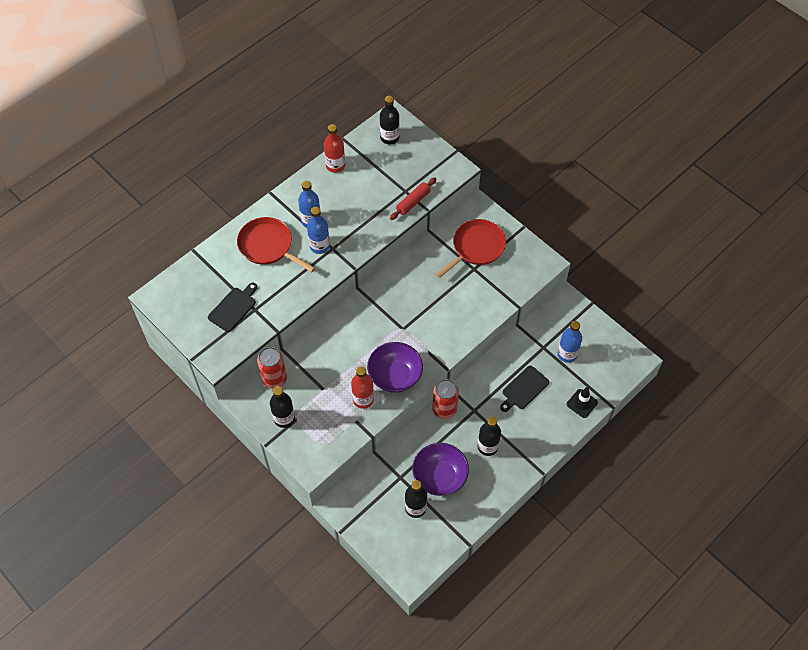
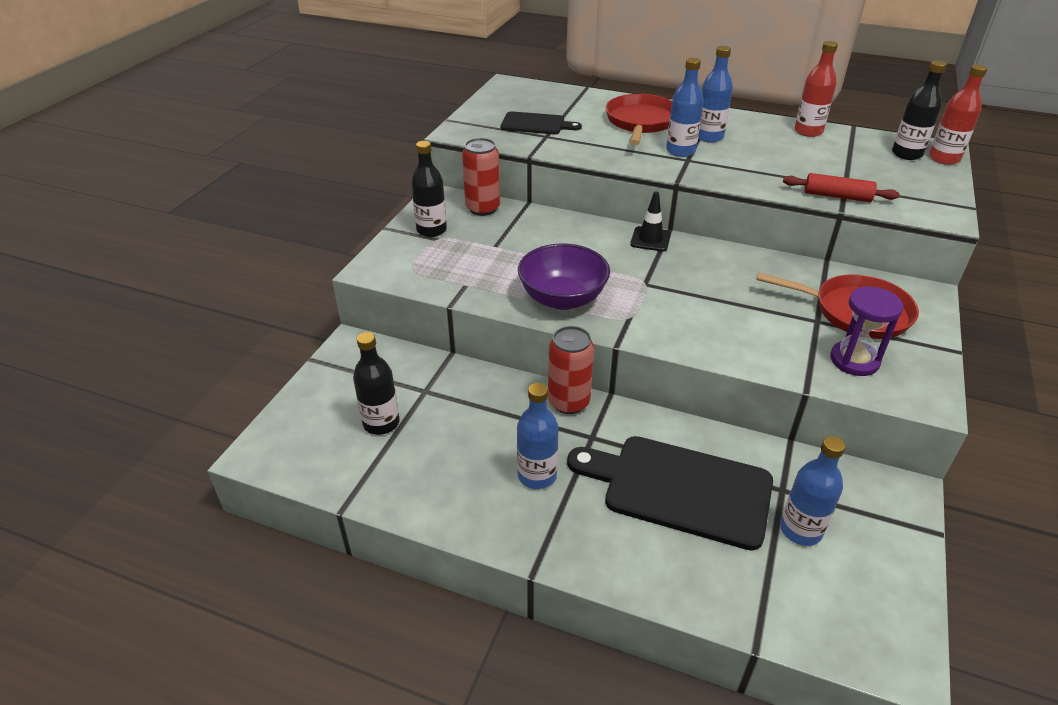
camera: 65 degrees right, 20 degrees down
red bottle [351,366,374,409] -> red bottle moved to [929,64,988,165]
purple bowl [412,443,469,496] -> none
black bottle [477,416,501,456] -> blue bottle [517,383,559,489]
black cutting board [500,366,549,412] -> black cutting board [567,436,773,551], size x1.80
black traffic cone [566,387,598,418] -> black traffic cone moved to [630,192,671,251]
none -> purple hourglass [830,286,904,376]

